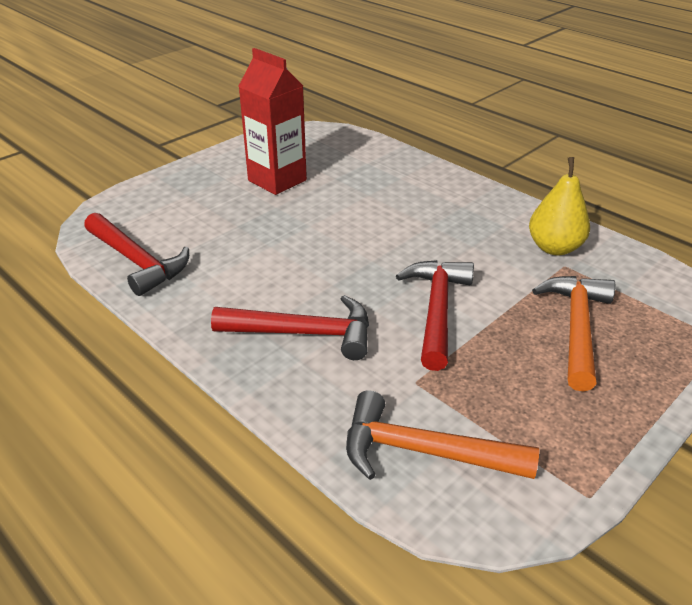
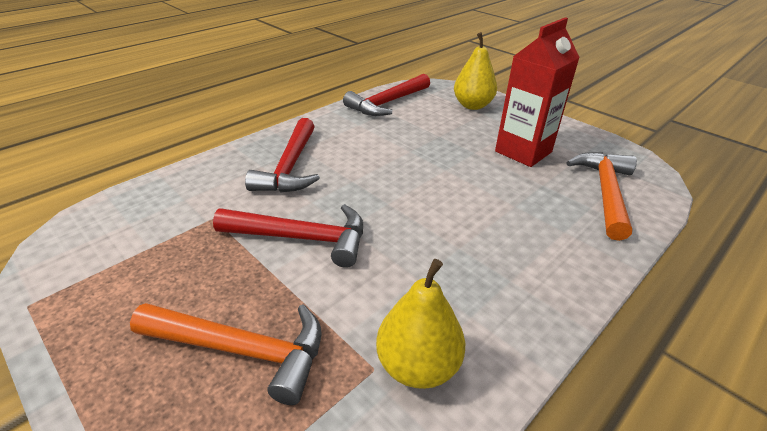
camera: 90 degrees right, 0 degrees up
orange hammer [346,390,539,480] -> orange hammer moved to [566,152,637,241]
none -> yellow pear [454,32,497,110]

